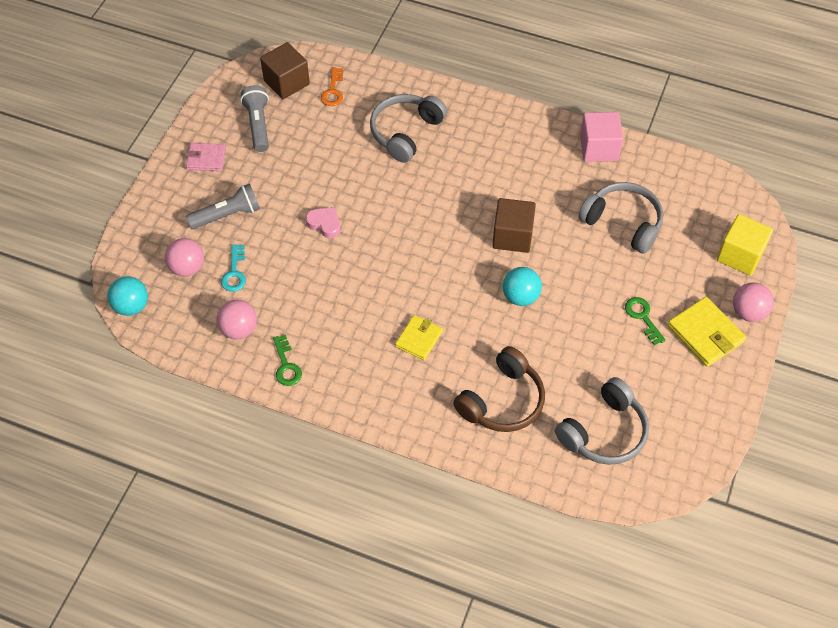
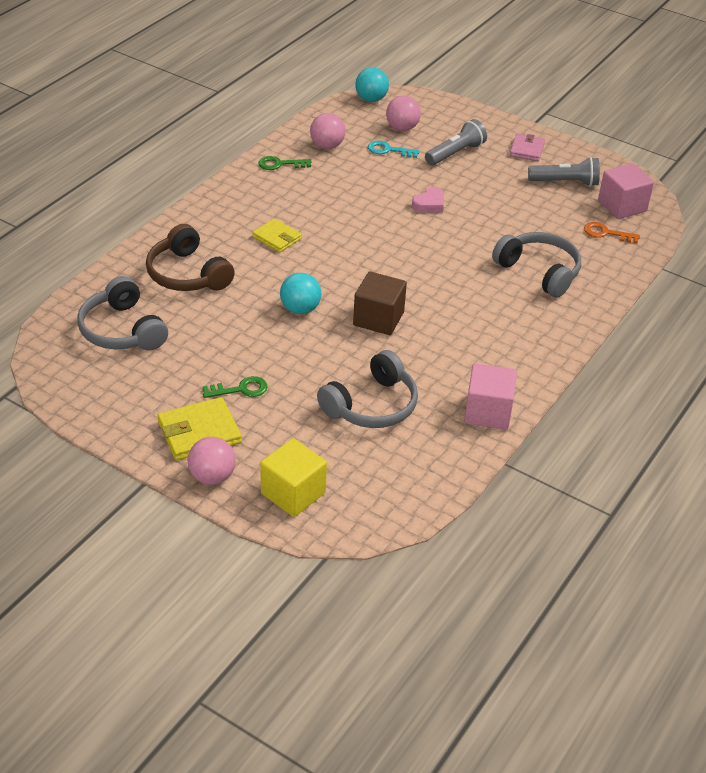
camera: 100 degrees right, 15 degrees down
grey flashlight [186,183,260,229] -> grey flashlight turned 120 degrees counterclockwise [425,119,487,165]
brown cube [260,42,310,99] -> pink cube [598,163,654,219]

